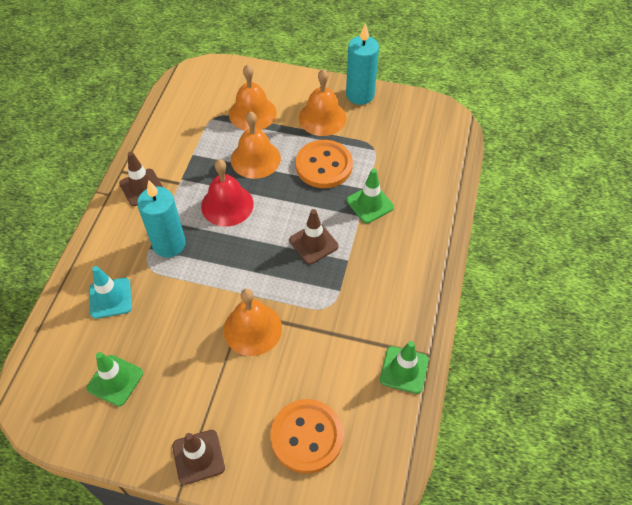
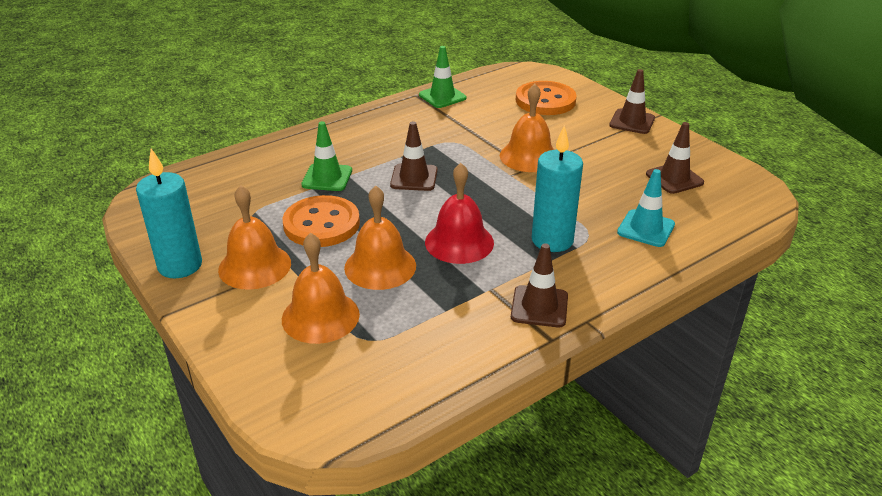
camera: 140 degrees left, 20 degrees down
green traffic cone [87,352,143,406] -> brown traffic cone [646,122,704,194]

